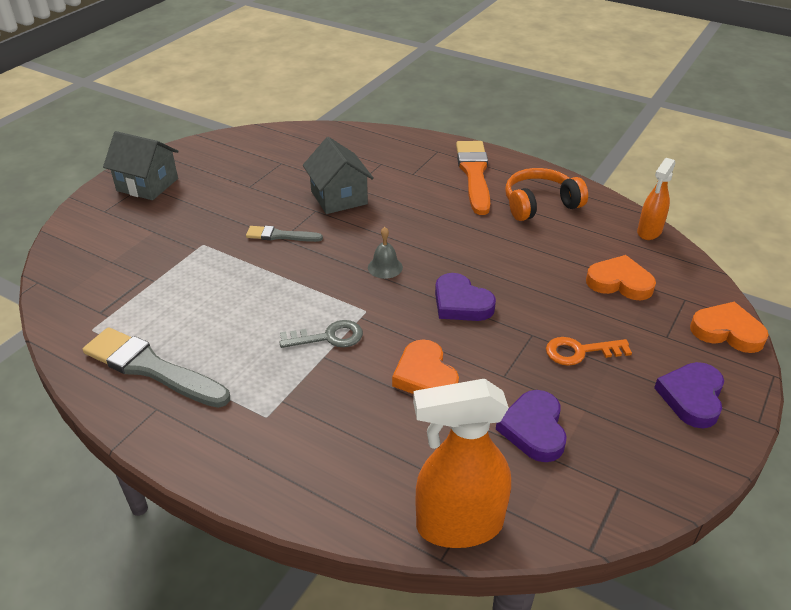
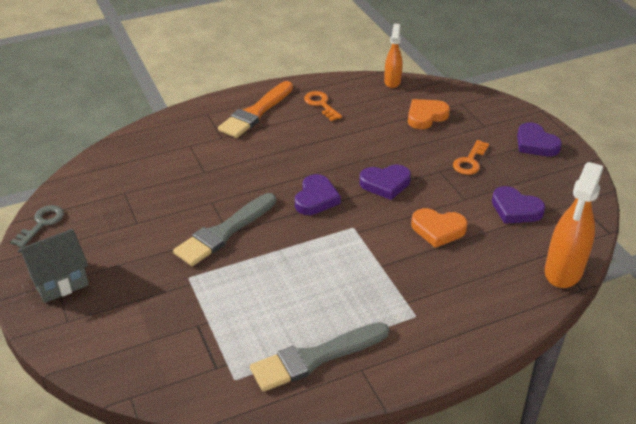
camera: 55 degrees left, 0 degrees up
grey brush [246,226,323,242] -> grey brush [173,193,276,266], size x1.84
grey key [279,320,363,348] -> grey key moved to [10,205,64,248]
grey house [303,137,374,214] -> none
grey bell [368,227,403,279] -> purple heart [295,174,341,215]
orange brush [456,141,490,215] -> orange brush turned 90 degrees counterclockwise [218,81,293,138]
orange headphones [505,168,588,221] -> orange key [304,91,342,121]
orange spray bottle [637,158,675,240] -> orange spray bottle turned 150 degrees counterclockwise [384,24,403,88]
orange heart [690,302,769,353] -> none

